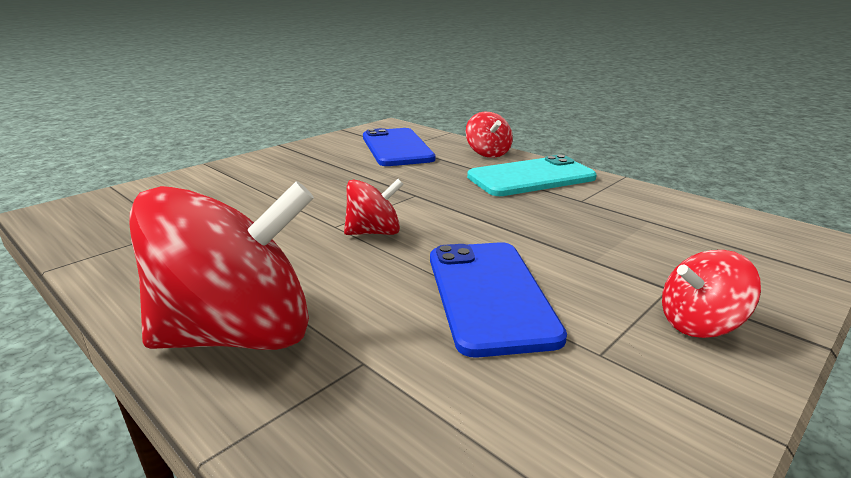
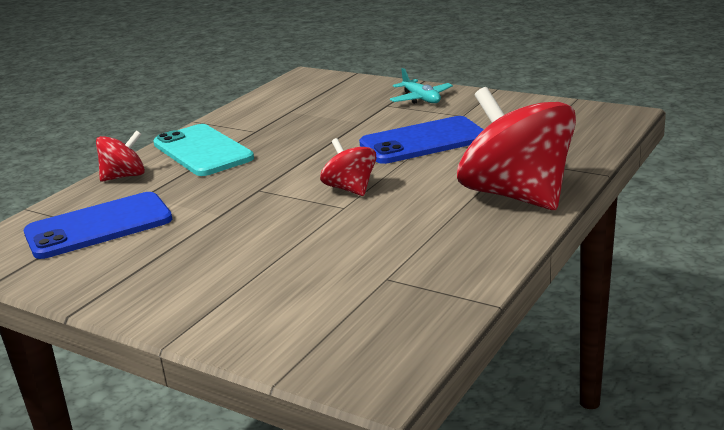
camera: 100 degrees left, 0 degrees up
red spinning top [662,250,761,338] -> turquoise plane [390,68,453,104]

